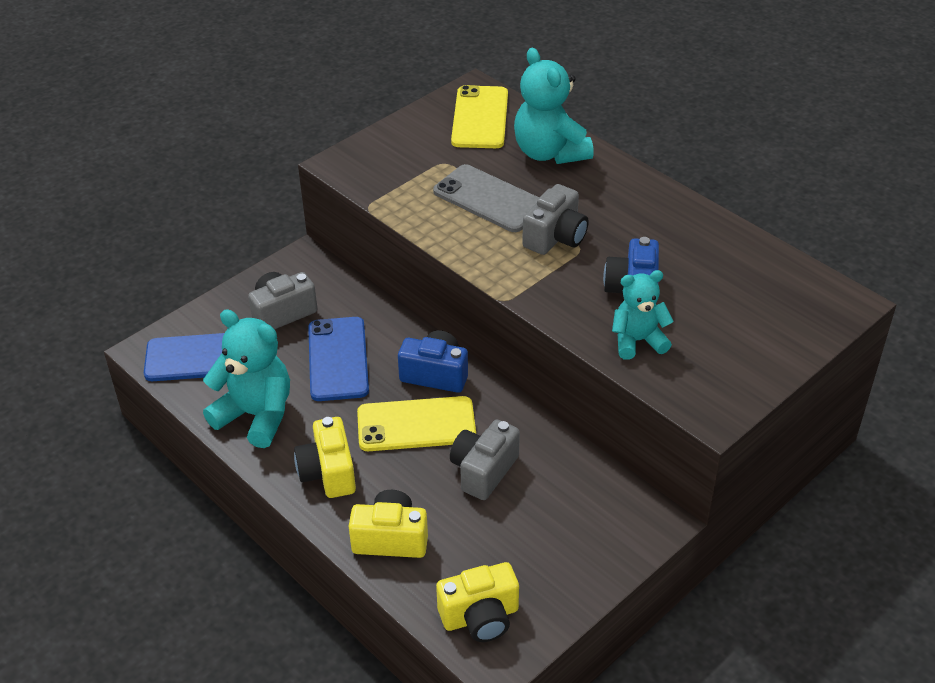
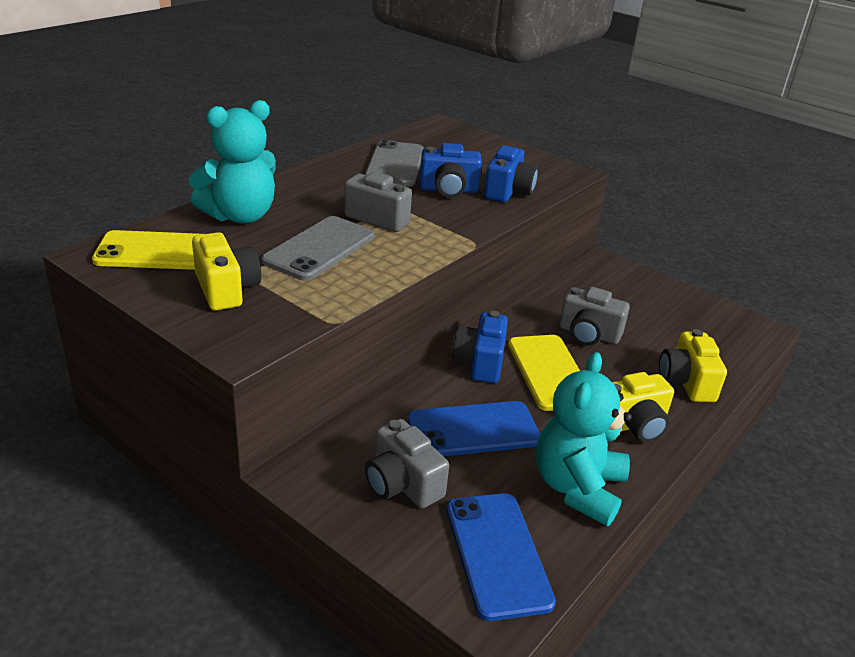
camera: 100 degrees left, 10 degrees down
yellow camera [436,562,519,642] -> yellow camera moved to [192,232,261,311]
turquoise teddy bear [612,270,674,360] -> blue camera [484,145,538,202]
none -> grey phone [365,140,424,186]

